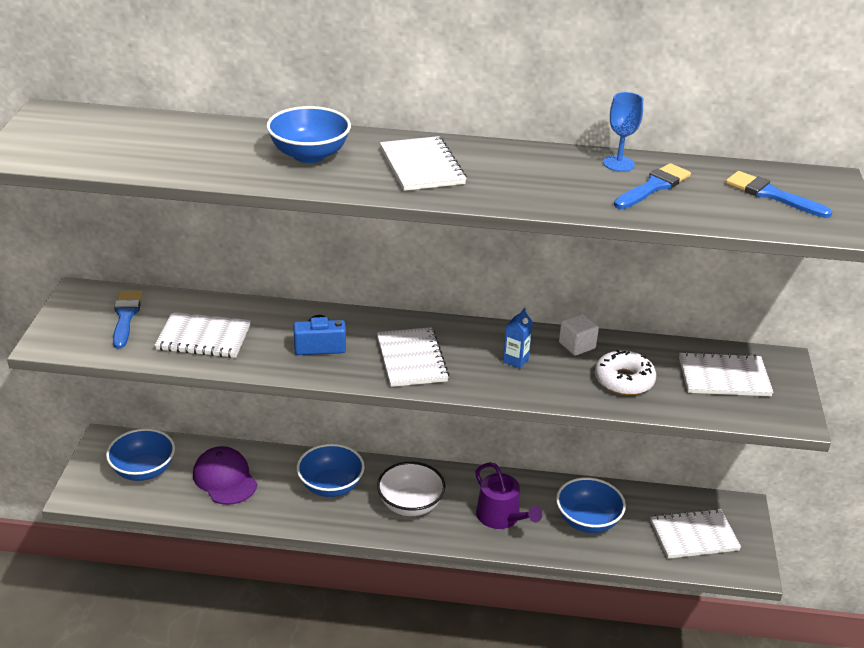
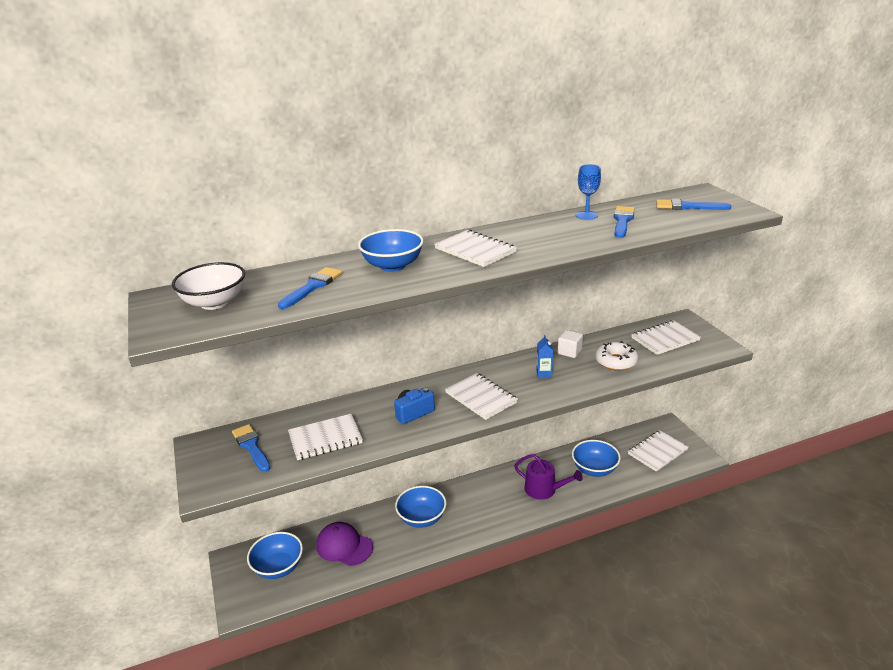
camera: 25 degrees left, 5 degrees down
white bowl [377,462,446,516] -> white bowl moved to [172,262,245,310]
none -> blue brush [278,267,342,309]

